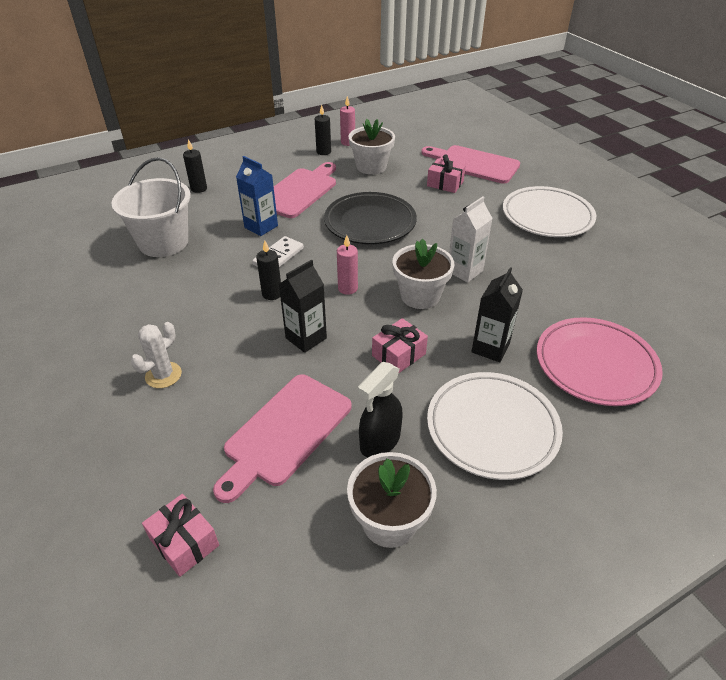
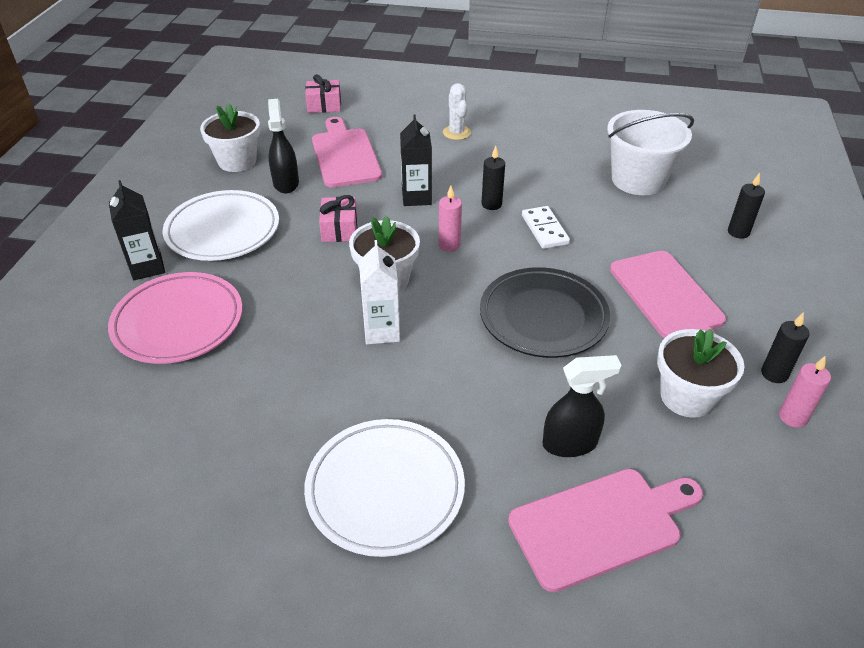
camera: 130 degrees right, 0 degrees up
blue carton [236,156,278,236] -> none
pink gift [427,155,466,193] -> black spray bottle [542,355,622,457]
black carton [471,267,523,362] -> black carton moved to [109,180,165,280]

